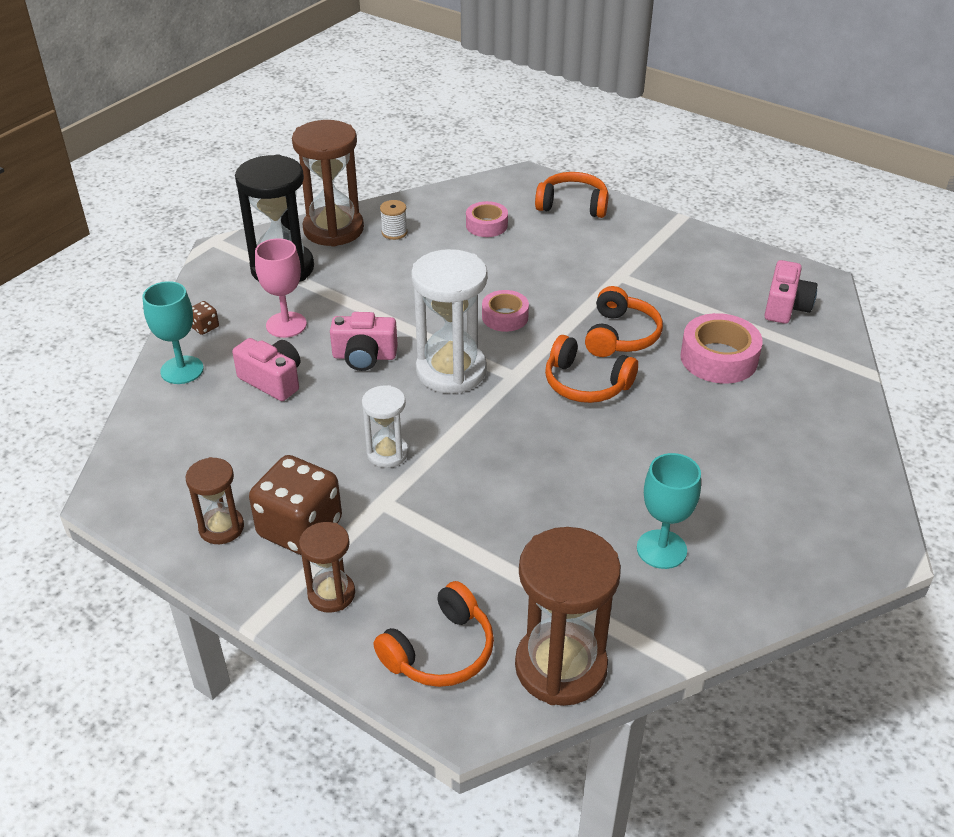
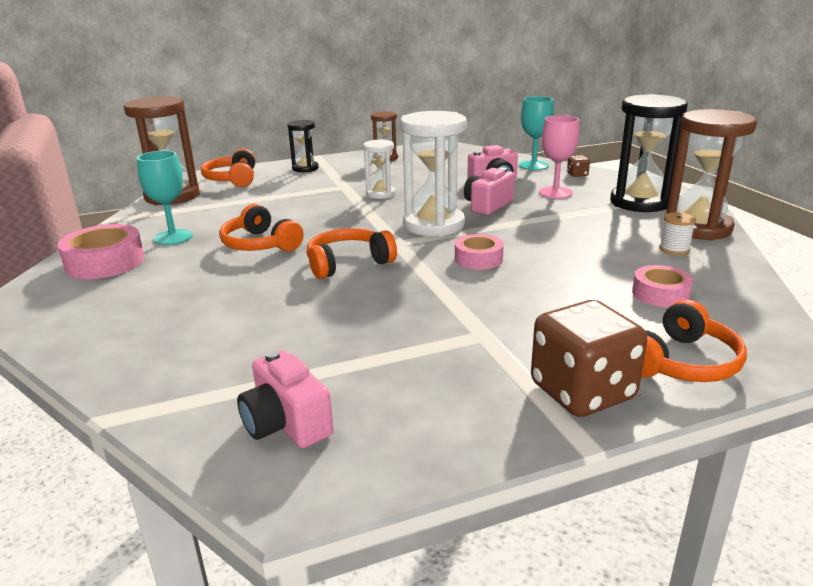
camera: 125 degrees right, 15 degrees down
brown dice [249,455,342,555] -> brown dice moved to [531,300,647,417]
brown hourglass [299,522,355,613] -> black hourglass [288,120,319,172]
orange headphones [585,286,663,357] -> orange headphones moved to [219,204,304,251]
pink tape [680,313,763,383] -> pink tape moved to [57,224,145,279]

